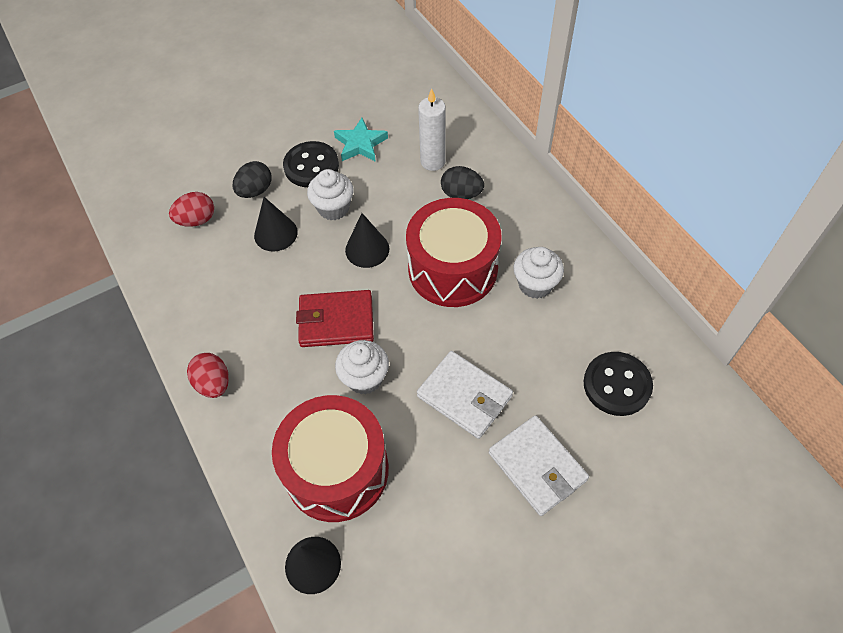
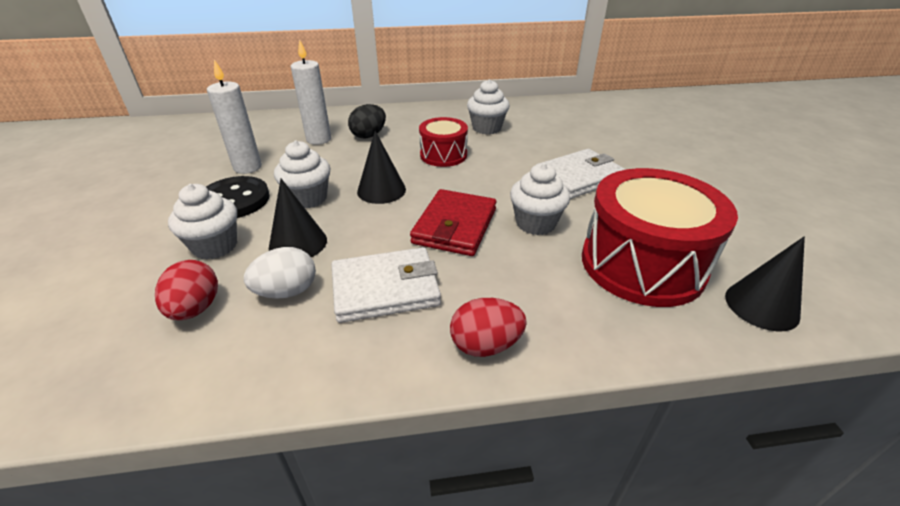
camera: 70 degrees left, 20 degrees down
black egg [233,161,272,198] -> white cupcake [168,184,237,260]
turquoise star [334,118,388,162] -> white candle [207,59,262,174]
red drum [406,198,502,307] -> red drum [419,117,468,167], size x0.55
white wallet [489,415,589,516] -> white wallet moved to [331,247,441,323]
black button [584,352,653,416] -> none
none -> white egg [244,247,316,299]

